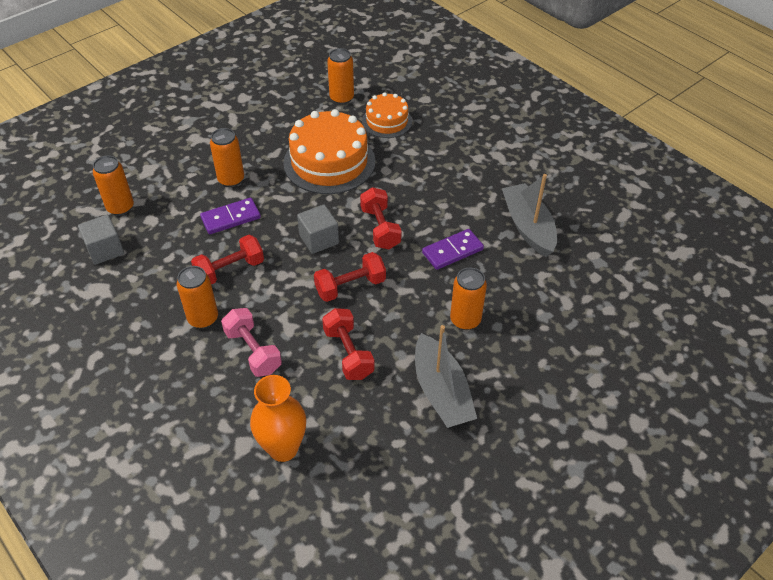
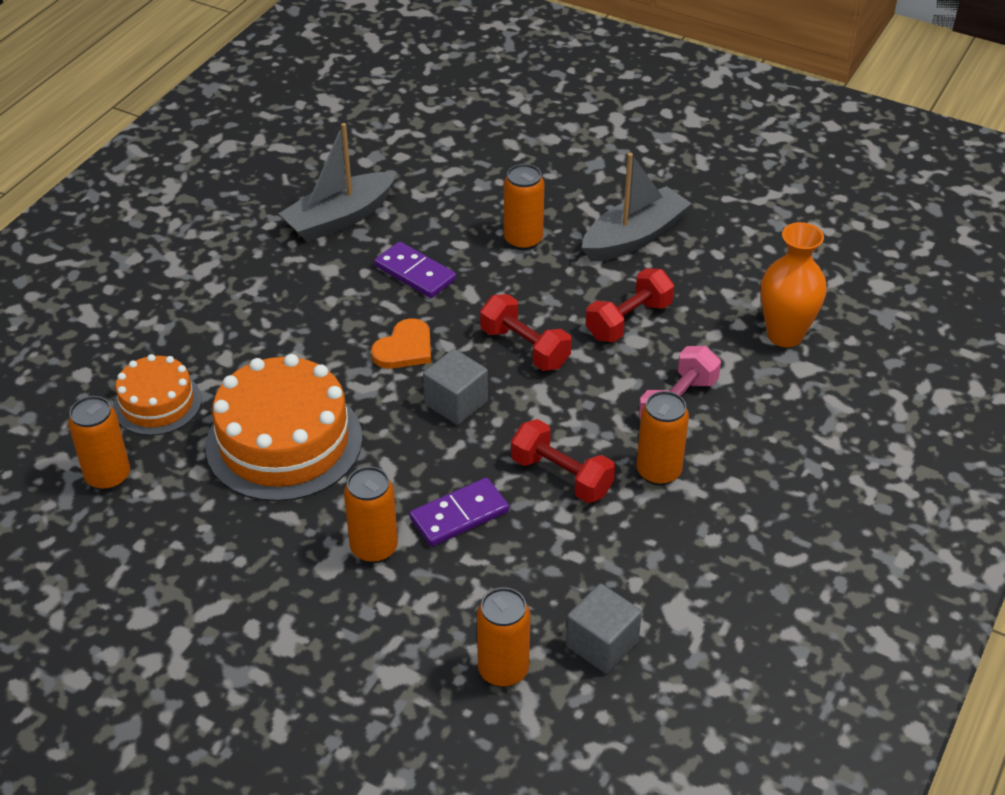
camera: 110 degrees left, 5 degrees down
purple domino [200,198,261,234] -> purple domino turned 75 degrees counterclockwise [410,478,509,546]
red dumbbell [360,187,402,249] -> orange heart [371,318,431,369]

